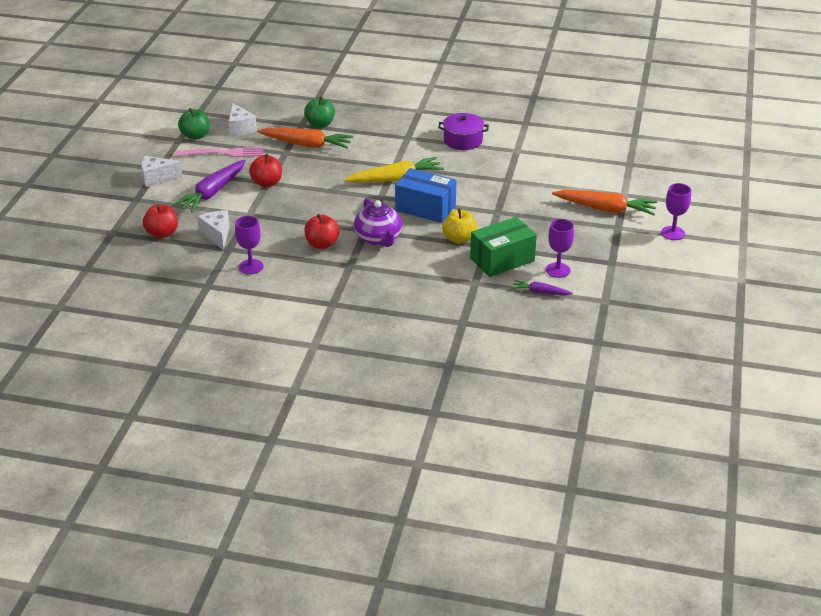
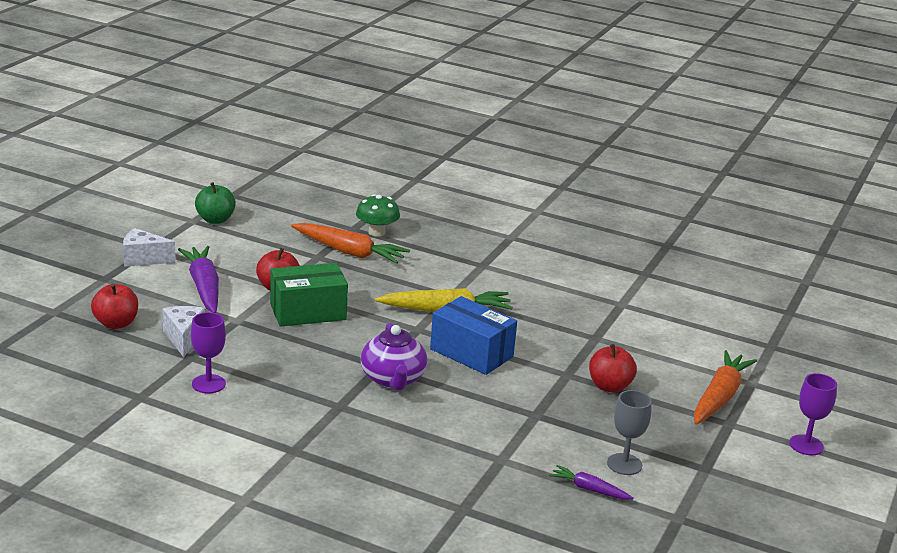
camera: 10 degrees right, 10 degrees down
purple carrot [173,160,246,212] -> purple carrot turned 120 degrees clockwise [178,246,219,313]
pink fork [175,147,263,157] -> none
white cheese [229,103,257,136] -> none
green apple [304,96,335,128] -> green mushroom [356,194,400,237]
red apple [304,214,340,249] -> red apple moved to [589,344,637,393]
purple pot [438,113,489,150] -> none
yellow apple [442,208,477,244] -> none
green box [470,217,537,277] -> green box moved to [270,263,348,327]
purple goblet [546,219,574,278] -> grey goblet [607,390,652,475]
orange carrot [552,190,657,215] -> orange carrot turned 90 degrees counterclockwise [694,350,757,425]

